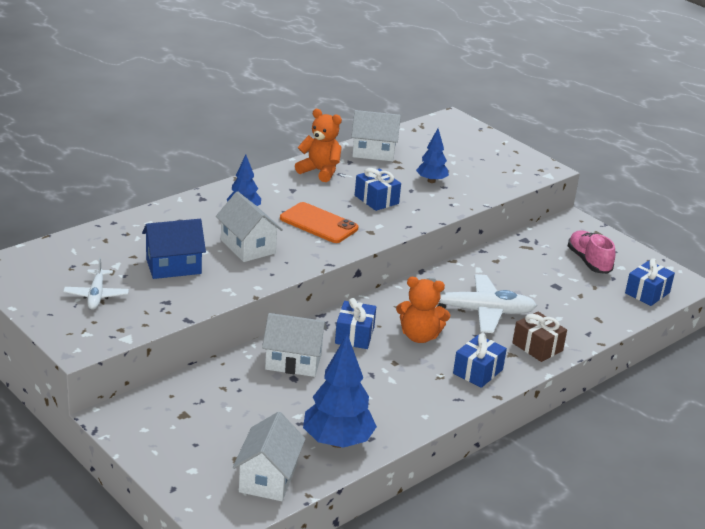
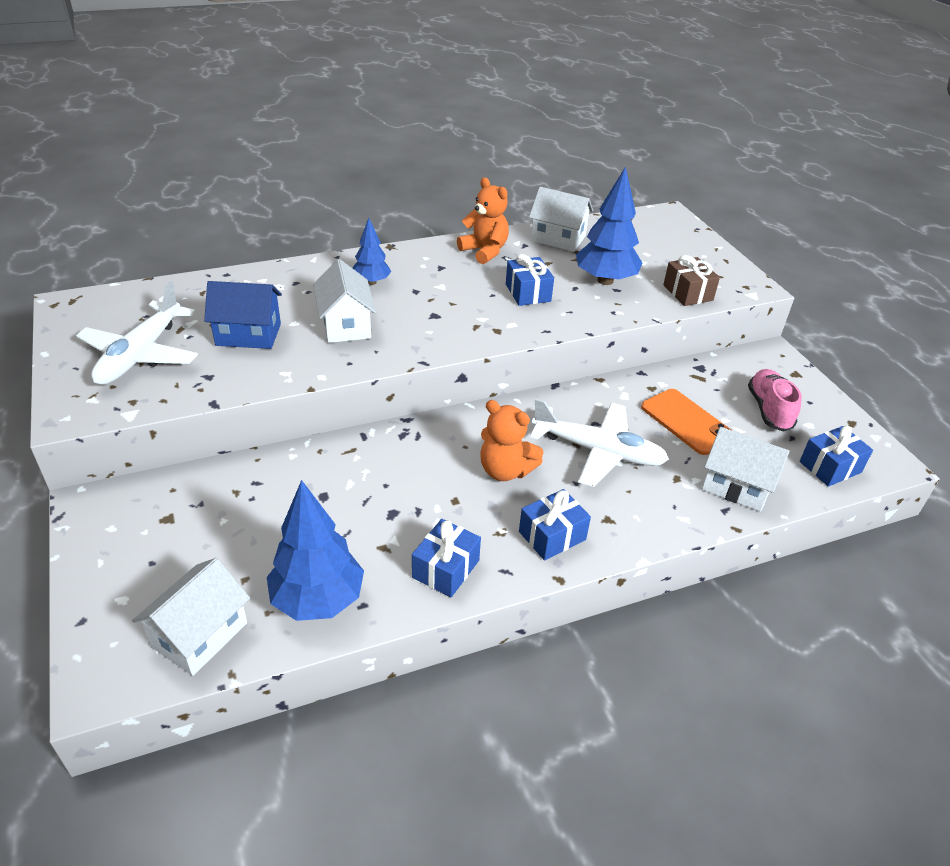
camera: 20 degrees right, 10 degrees up
white plane [63,258,129,310] -> white plane [76,281,198,385], size x1.74
white house [262,313,327,377] -> white house moved to [702,427,790,512]
orange phone [280,202,358,243] -> orange phone moved to [641,389,731,455]
blue gift [335,298,376,349] -> blue gift moved to [412,519,481,597]
blue tree [416,129,449,183] -> blue tree [576,166,642,285], size x1.72
brown gift [512,312,567,362] -> brown gift moved to [663,255,720,306]

